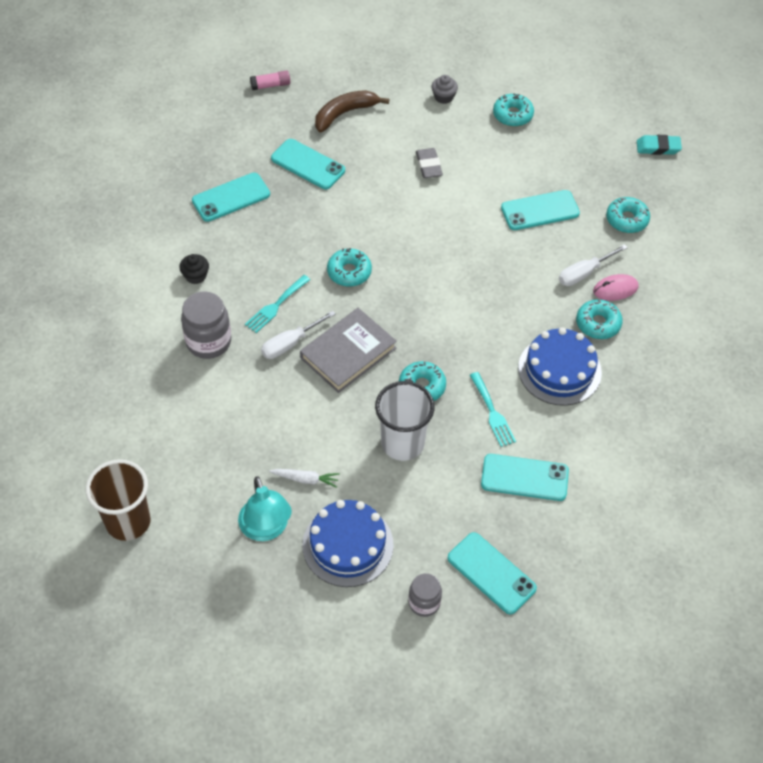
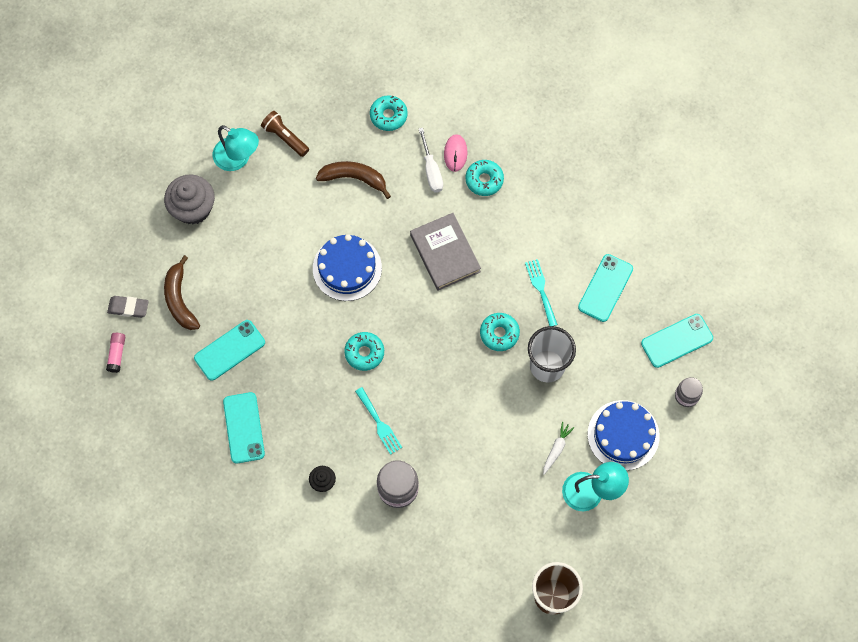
camera: 70 degrees left, 15 degrees up
white screwdriver [261,310,336,359] -> none
grey book [300,308,397,393] -> grey book moved to [410,213,481,290]
grey eraser [416,148,443,178] -> grey eraser moved to [107,296,149,318]
grey cupcake [431,75,458,104] -> grey cupcake [164,174,215,225], size x1.98
turquoise fork [470,372,516,447] -> turquoise fork turned 105 degrees counterclockwise [525,259,558,326]
turquoise donut [493,93,534,127] -> turquoise lamp [213,125,259,171]
turquoise phone [501,190,580,230] -> brown banana [316,161,391,199]
blue cake [518,327,602,406] -> blue cake moved to [313,234,382,301]
turquoise eraser [637,135,682,155] -> none
none -> brown flashlight [261,111,309,157]

